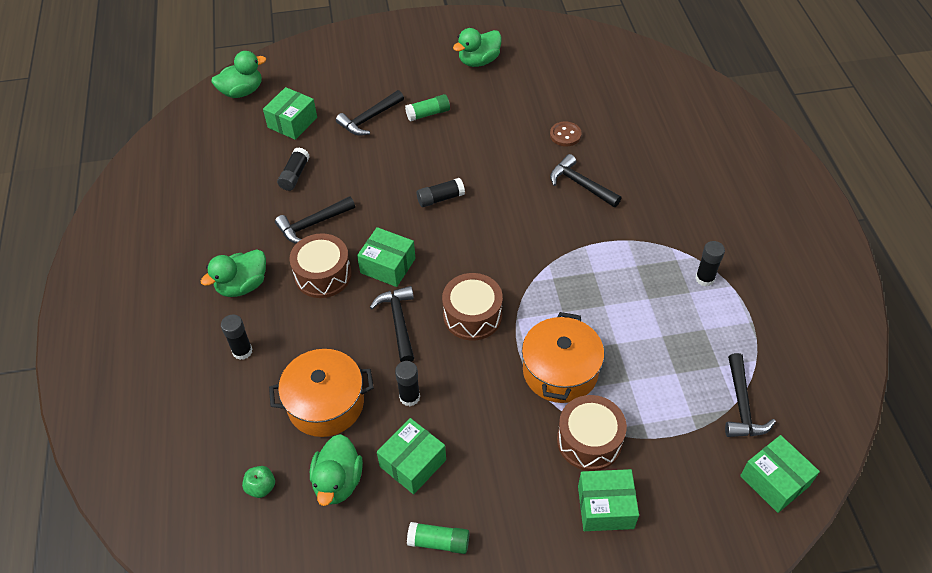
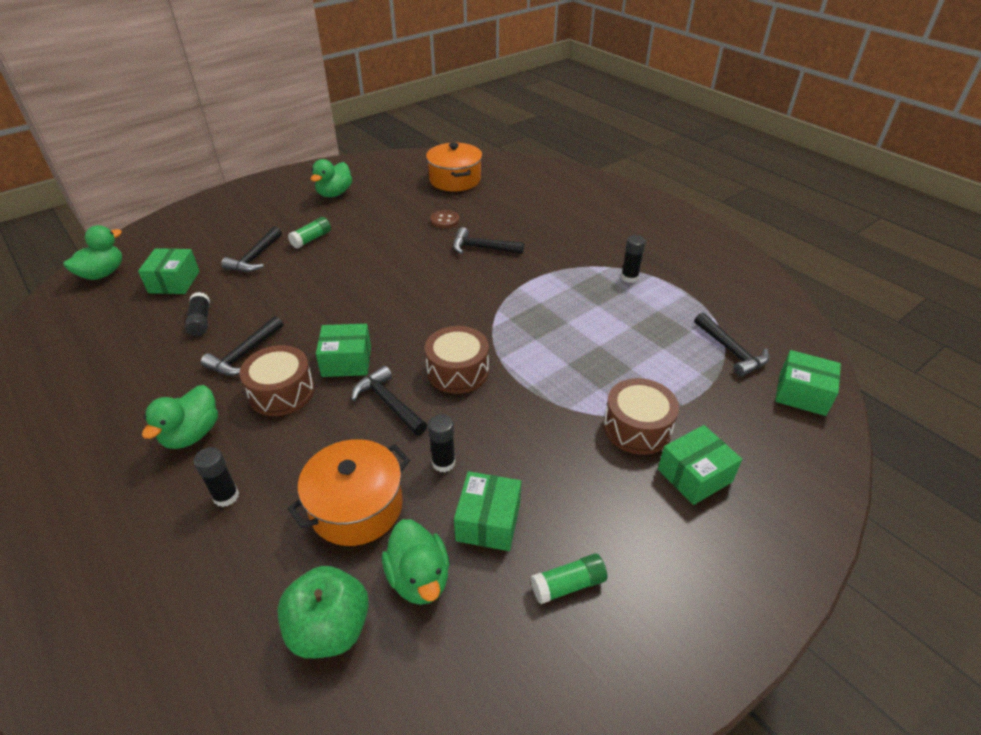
camera: 30 degrees left, 10 degrees down
green apple [242,466,275,498] -> green apple [277,566,369,658], size x2.05
black glue stick [416,178,465,207] -> none
orange pot [522,312,604,403] -> orange pot moved to [426,143,482,191]

